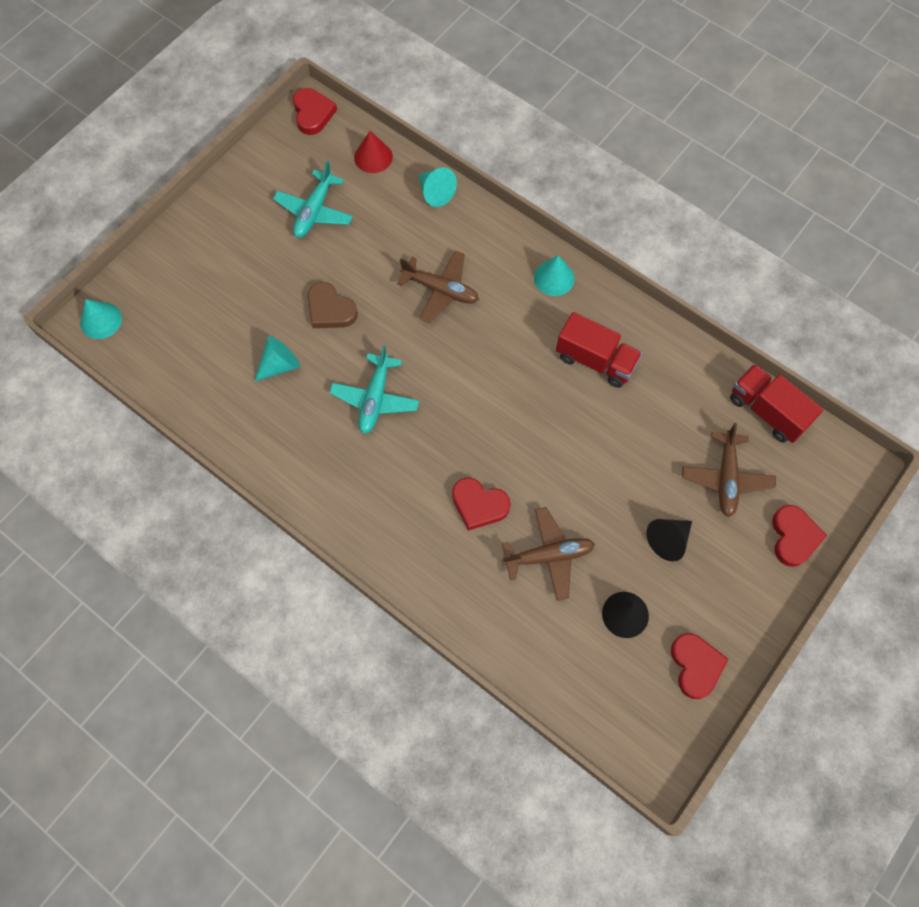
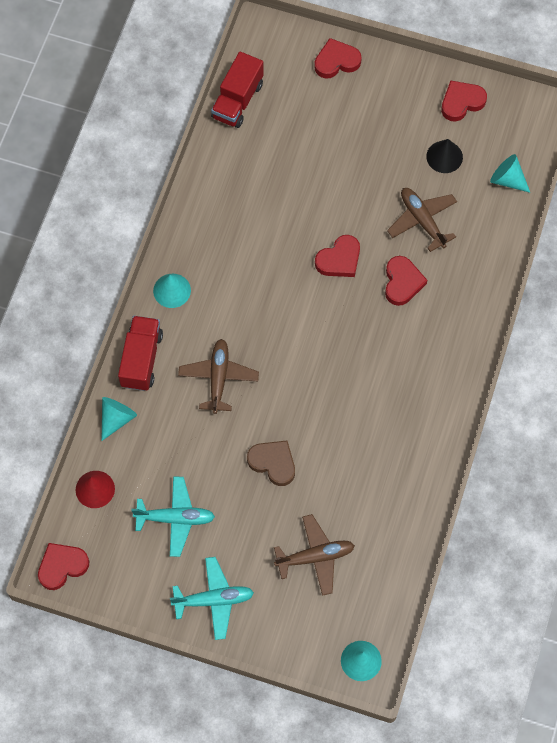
camera: 110 degrees left, 0 degrees up
turquoise cone [254,336,300,382] -> turquoise cone moved to [490,154,530,193]
brown heart [308,282,358,328] -> brown heart turned 75 degrees counterclockwise [247,441,295,486]
turquoise plane [329,345,419,434] -> turquoise plane moved to [170,557,254,640]
red truck [556,312,642,388] -> red truck moved to [118,316,163,391]
black cone [646,519,692,561] -> none
brown plane [682,423,776,517] -> brown plane moved to [274,514,355,596]
none -> red heart [315,235,360,277]

